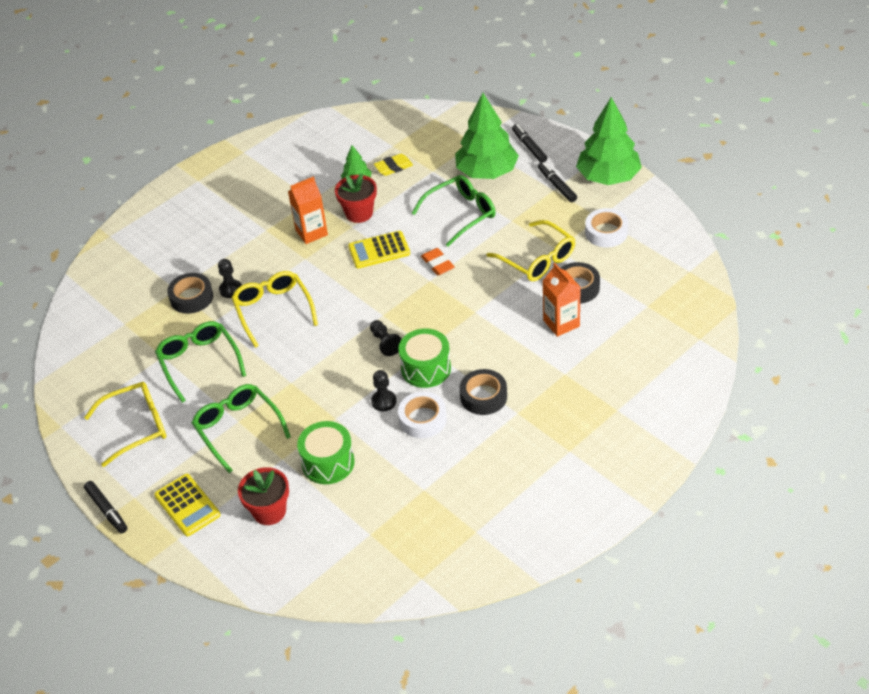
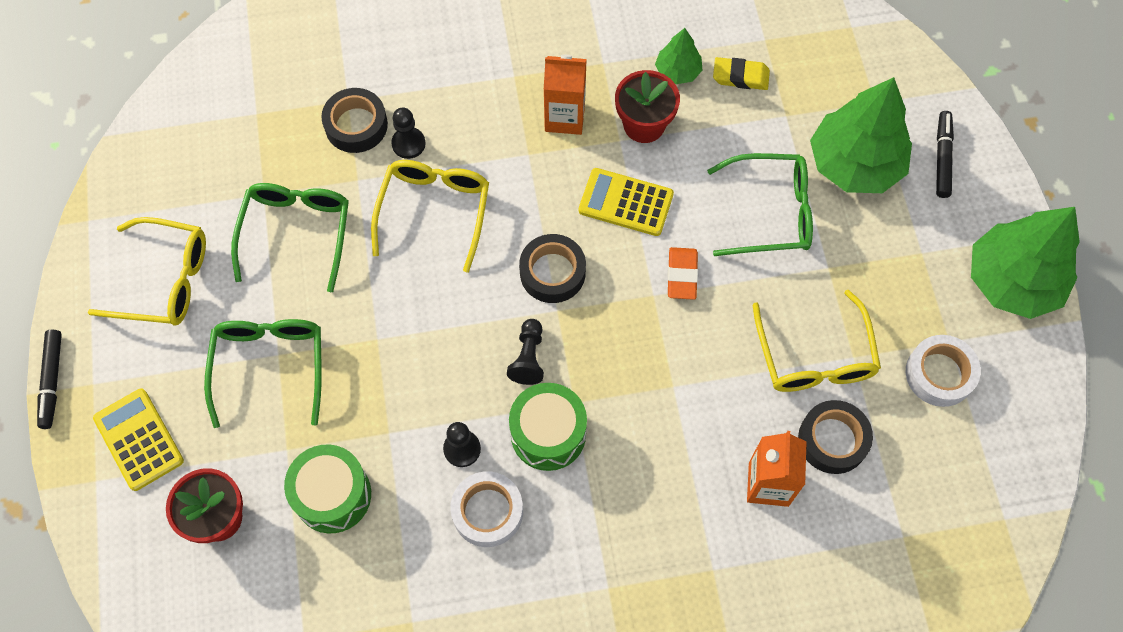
camera: 30 degrees right, 20 degrees up
yellow calculator [154,474,220,536] -> yellow calculator turned 150 degrees clockwise [93,389,184,491]
black tape [460,369,507,415] -> black tape moved to [519,234,586,303]
black marker [538,162,577,202] -> none

